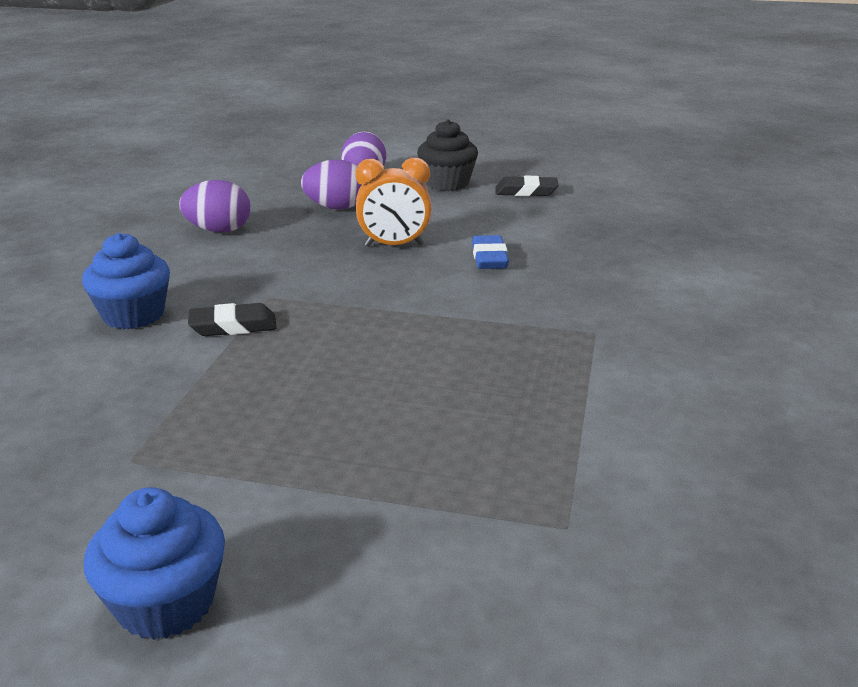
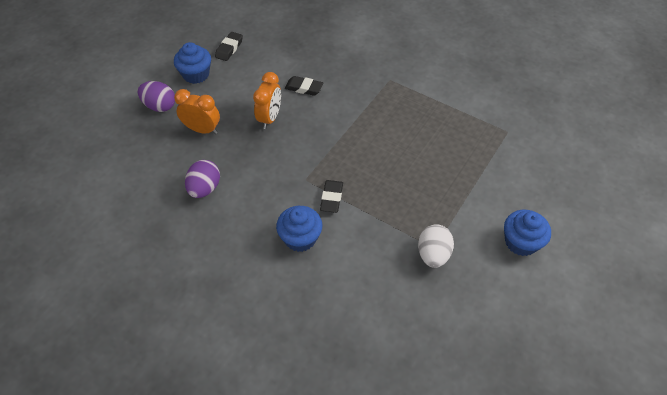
camera: 70 degrees left, 25 degrees up
purple egg [301,159,362,209] -> orange clock [174,89,220,134]
black cupcake [417,119,478,191] -> blue cupcake [174,42,211,84]
blue eraser [472,235,509,269] -> black eraser [285,76,323,96]
none -> white egg [418,224,454,268]

